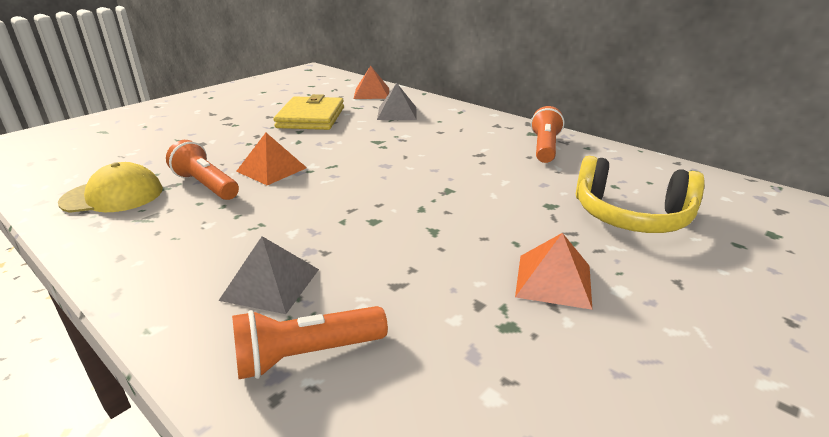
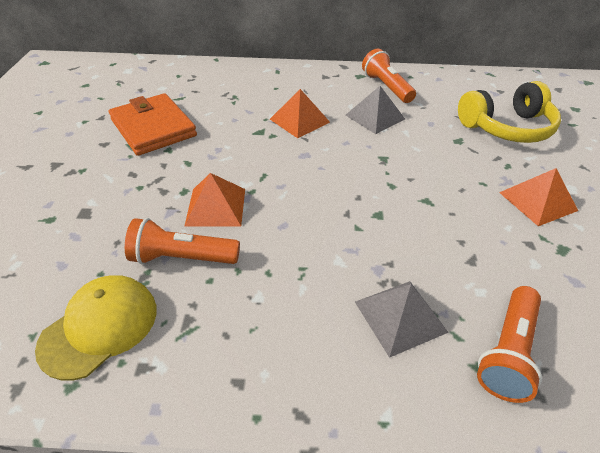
camera: 40 degrees left, 15 degrees up
yellow wallet [274,94,344,130] -> orange wallet [109,93,197,156]
orange pyramid [354,66,389,99] -> orange pyramid moved to [270,89,330,138]
grey pyramid [377,83,417,120] -> grey pyramid moved to [345,86,405,134]

